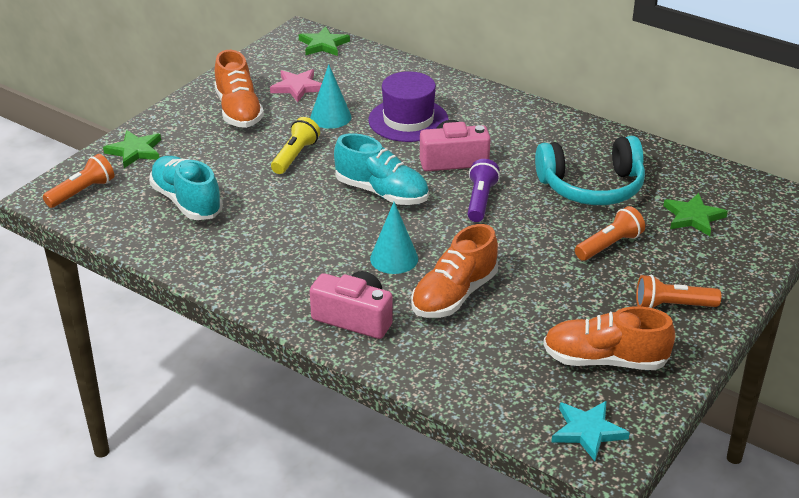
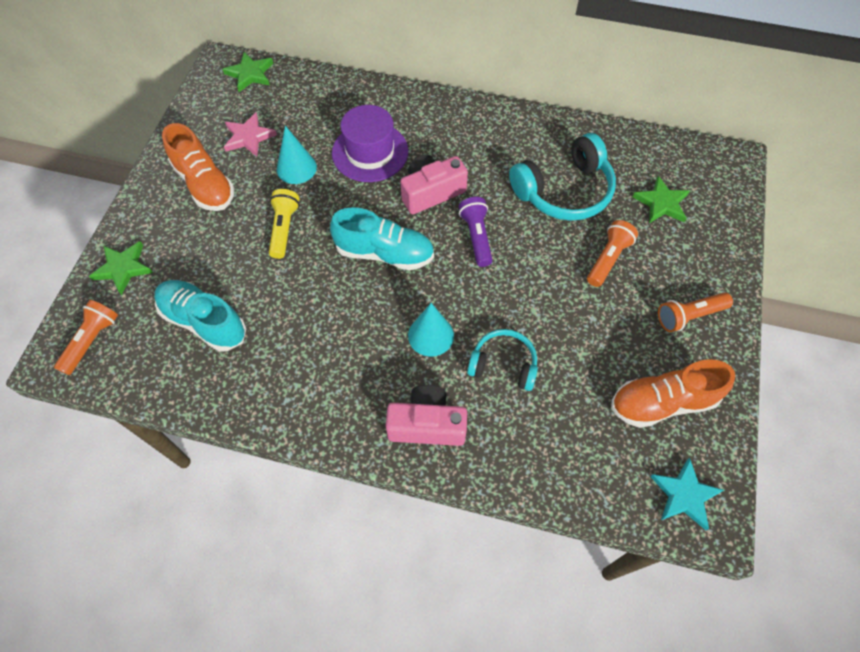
camera: 20 degrees left, 25 degrees up
orange shoe [411,224,498,318] -> turquoise headphones [467,329,538,391]

